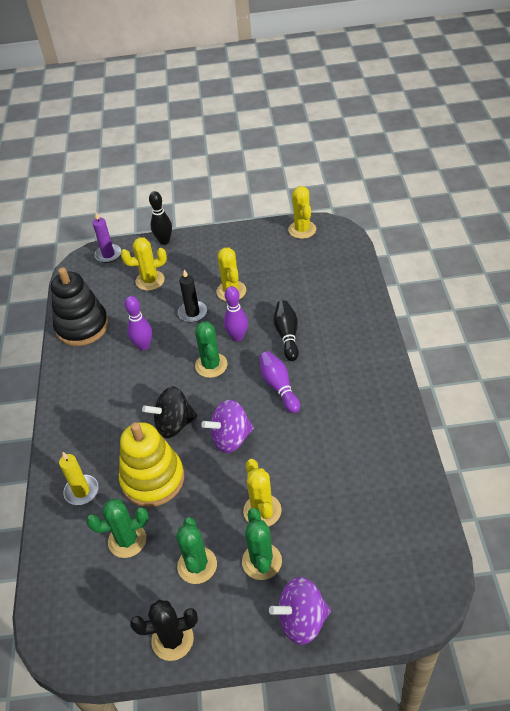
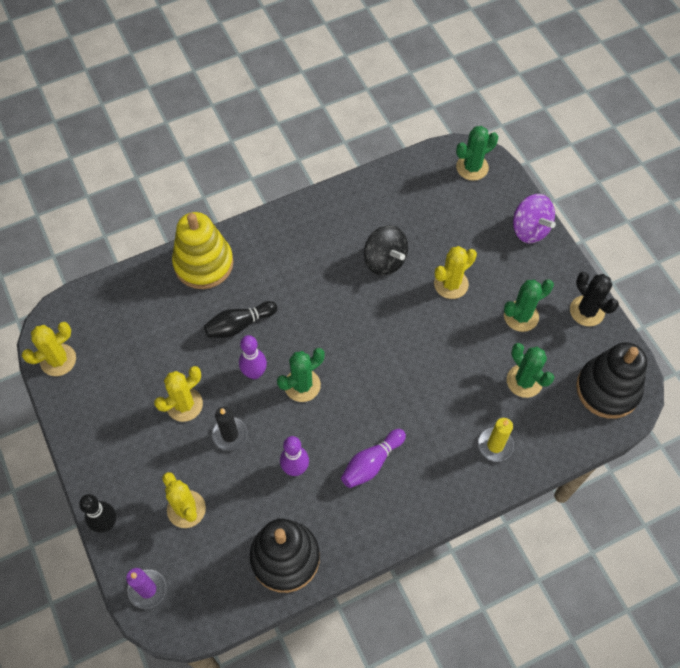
camera: 115 degrees left, 15 degrees up
yellow stacking toy [119,422,184,507] -> yellow stacking toy moved to [172,212,233,289]
black spinning top [142,386,197,439] -> black spinning top moved to [364,225,408,276]
purple spinning top [201,400,254,453] -> none
green cactus [242,508,282,580] -> green cactus moved to [456,126,498,181]
purple bowling pin [259,351,300,413] -> purple bowling pin moved to [341,429,406,488]
none -> black stacking toy [576,342,647,419]

